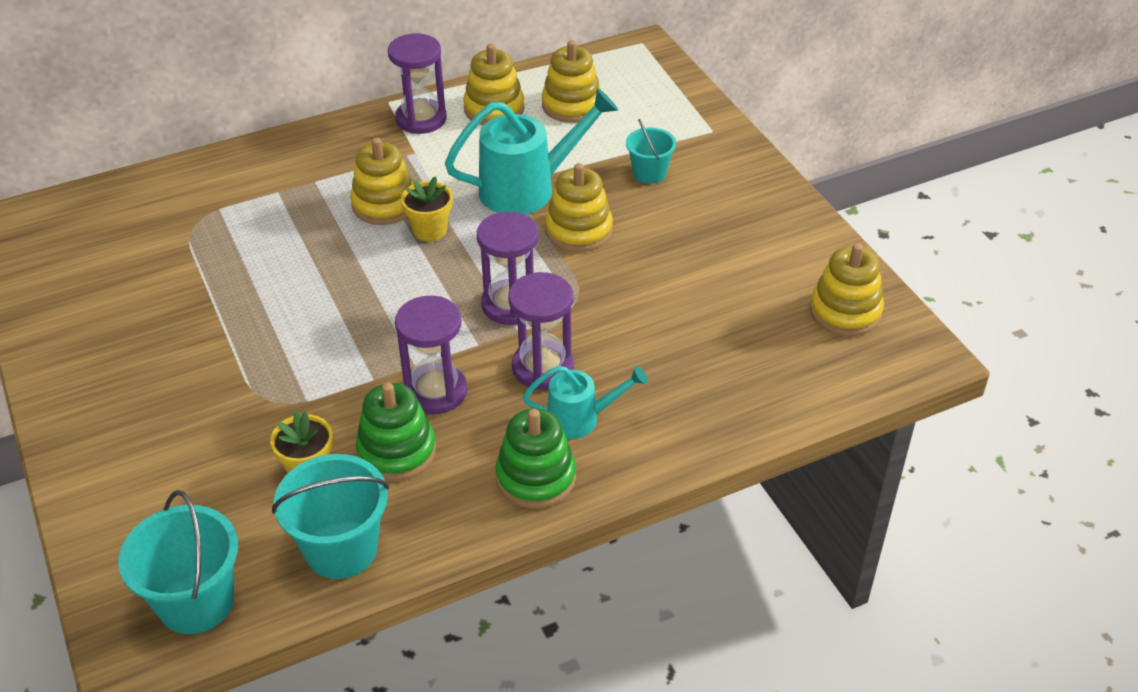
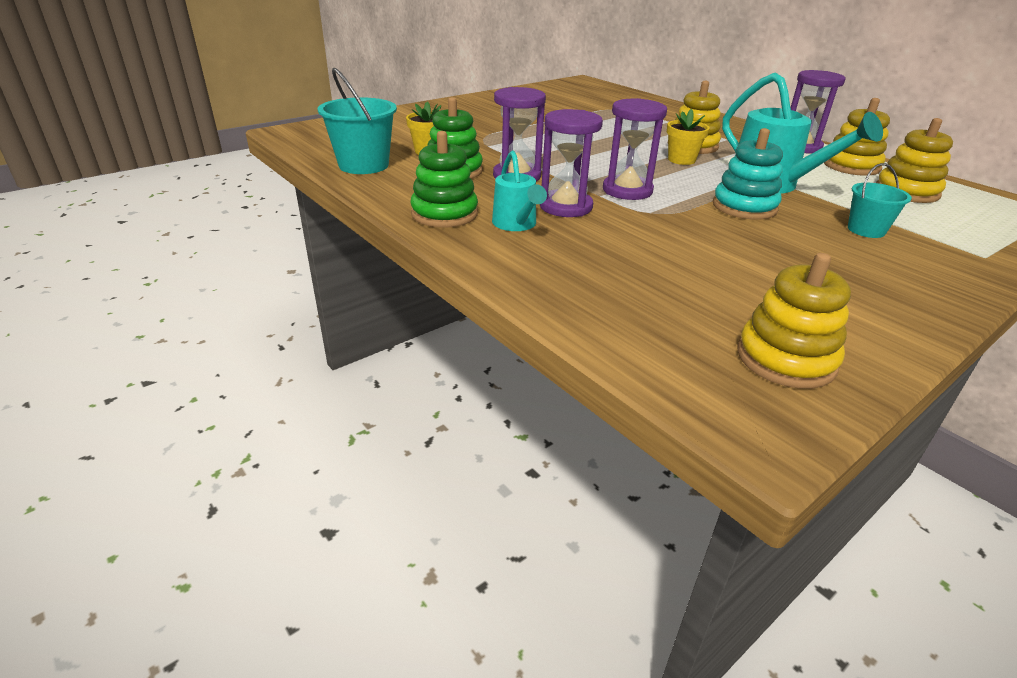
camera: 75 degrees right, 10 degrees down
turquoise bucket [118,490,238,634] -> none
yellow stacking toy [545,163,613,252] -> turquoise stacking toy [713,128,783,220]

